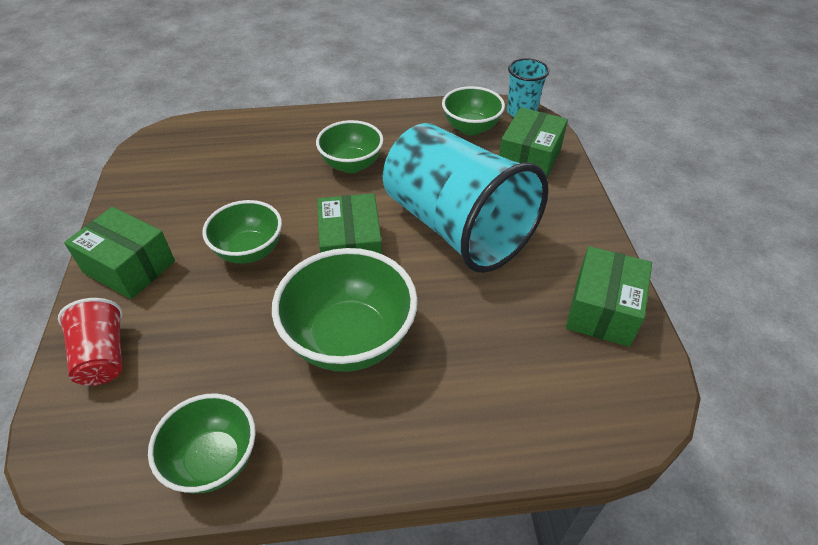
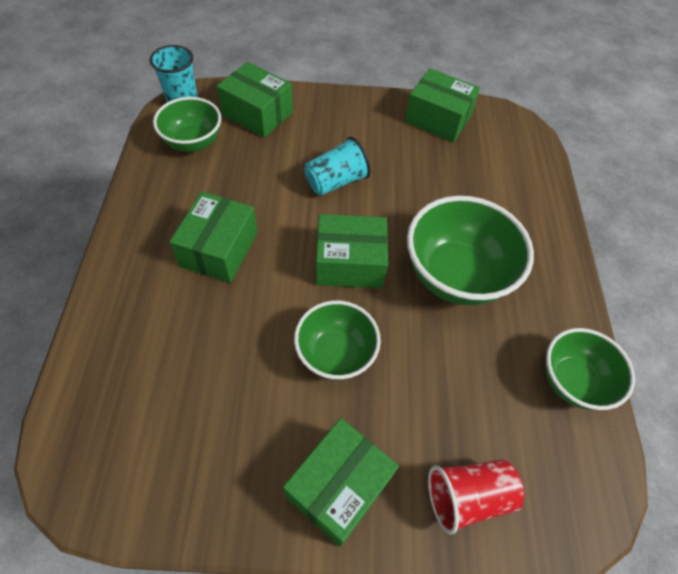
camera: 85 degrees left, 10 degrees up
green bowl [316,120,383,173] -> green box [170,191,258,283]
turquoise cup [383,123,548,273] -> turquoise cup [304,137,370,196], size x0.44

